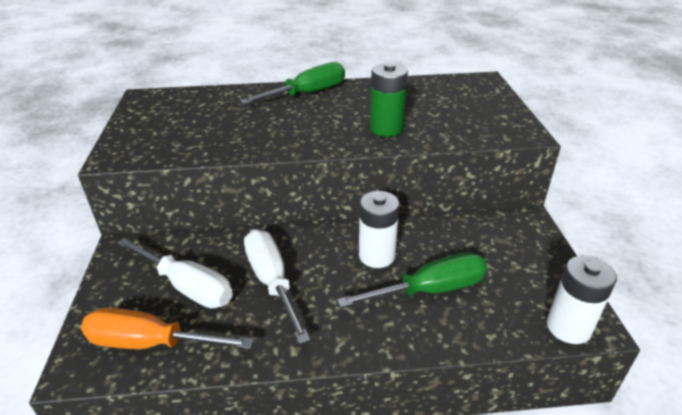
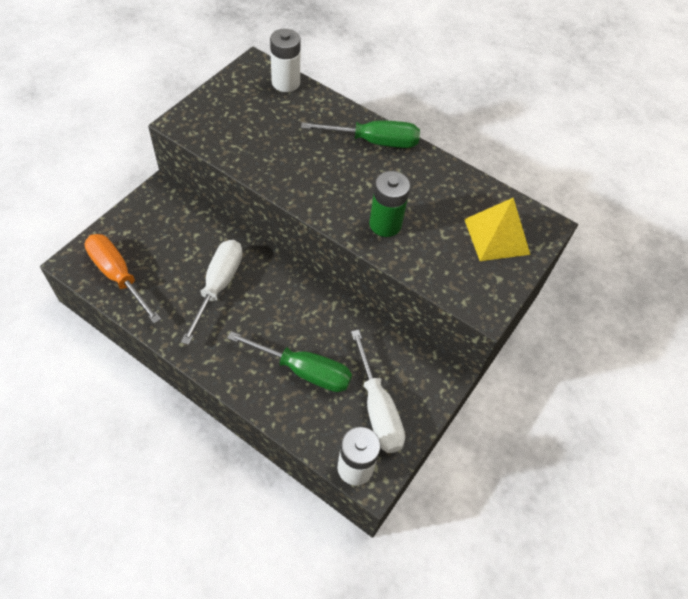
camera: 35 degrees right, 20 degrees up
white screwdriver [117,238,233,308] -> white screwdriver moved to [351,330,405,453]
white battery [359,191,399,268] -> white battery moved to [270,29,301,92]
none -> yellow pyramid [464,198,531,261]

